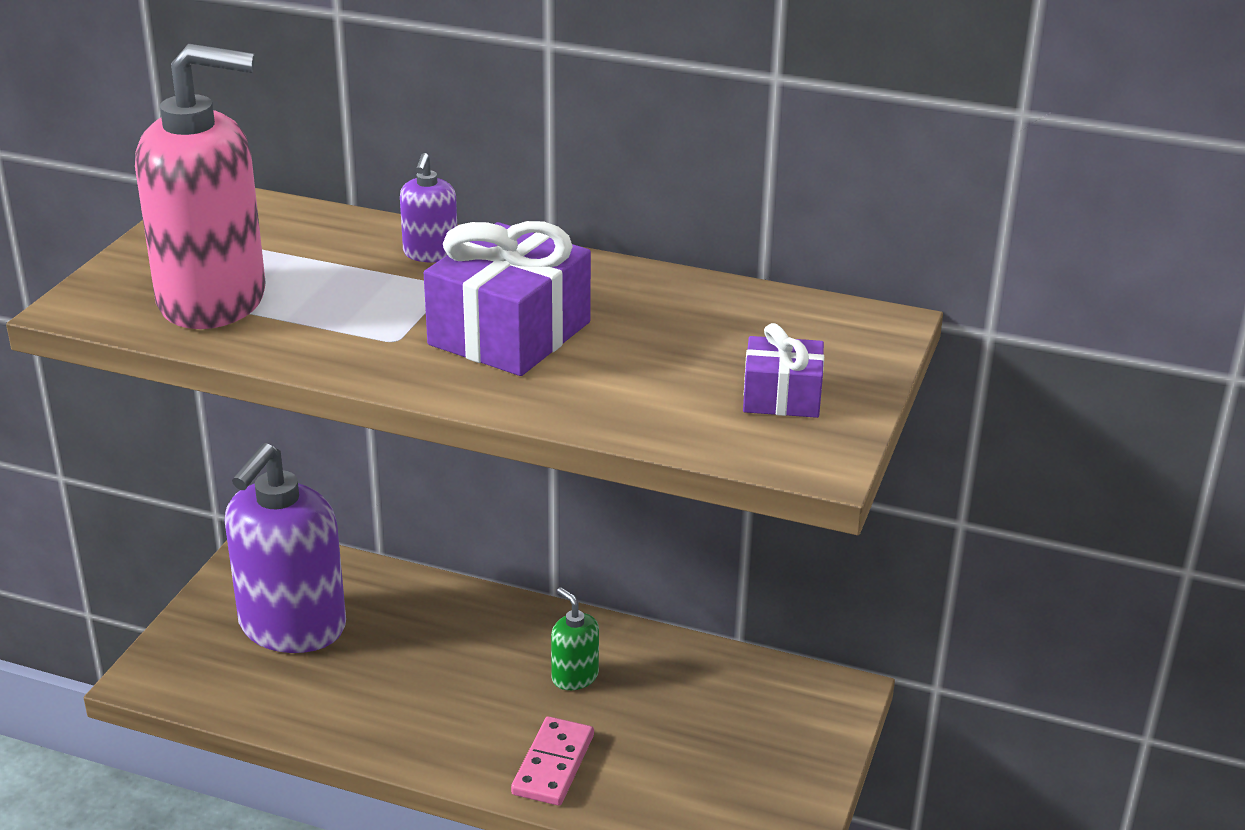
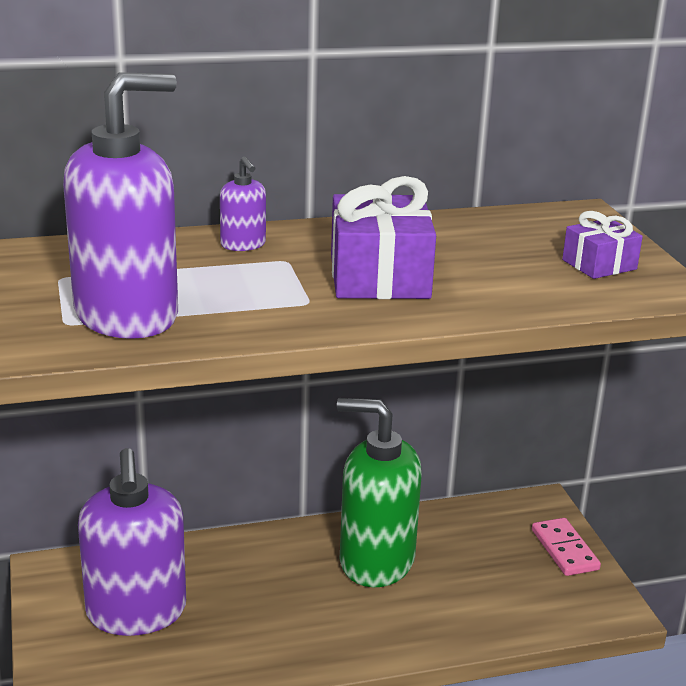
camera: 35 degrees left, 5 degrees down
pink soap dispenser [135,44,266,329] -> purple soap dispenser [63,72,178,339]
pink domino [511,716,594,806] -> pink domino moved to [532,518,601,576]
green soap dispenser [551,587,599,690] -> green soap dispenser [337,398,422,587], size x2.29

